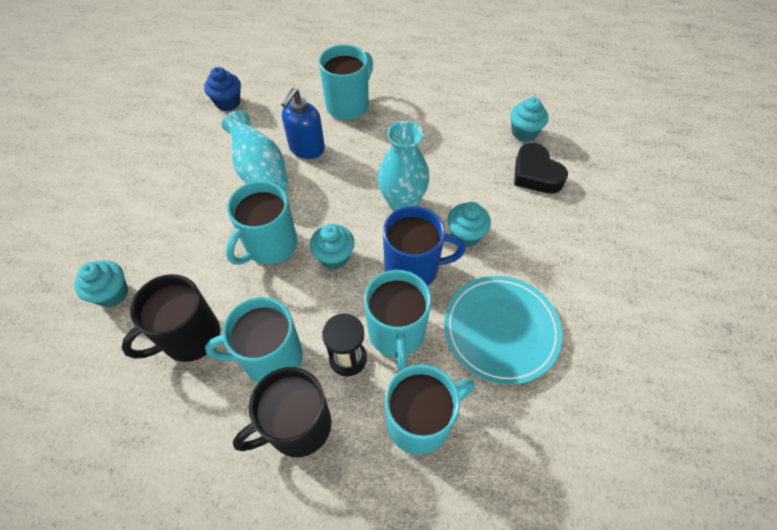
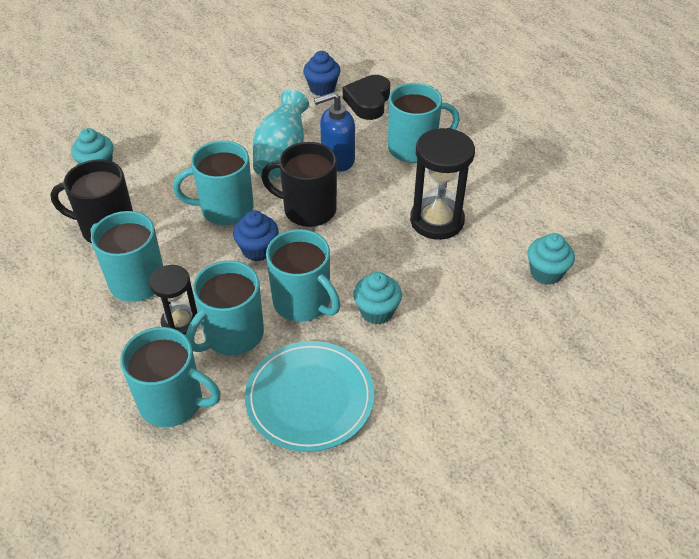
camera: 45 degrees right, 10 degrees down
black mug [233,367,331,457] -> black mug moved to [261,142,337,227]
turquoise cupcake [310,224,355,270] -> blue cupcake [233,210,279,261]
turquoise vase [377,121,430,211] -> none
blue mug [383,206,465,286] -> turquoise mug [266,229,341,322]
black heart [514,143,568,194] -> black heart moved to [343,75,390,120]
none -> black hourglass [410,128,475,240]

